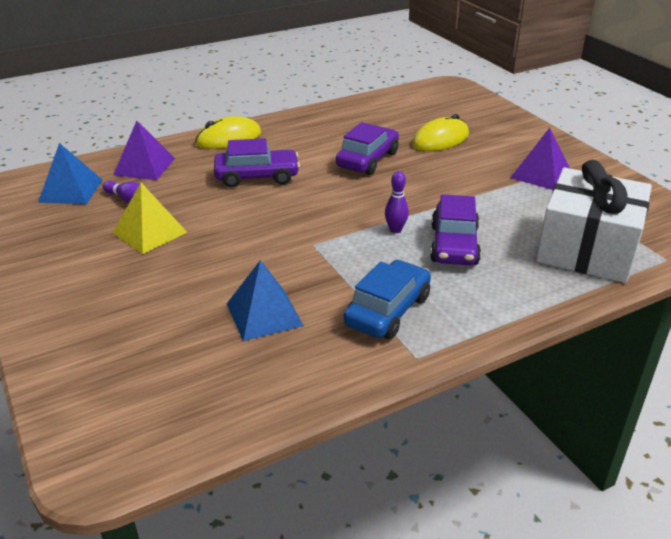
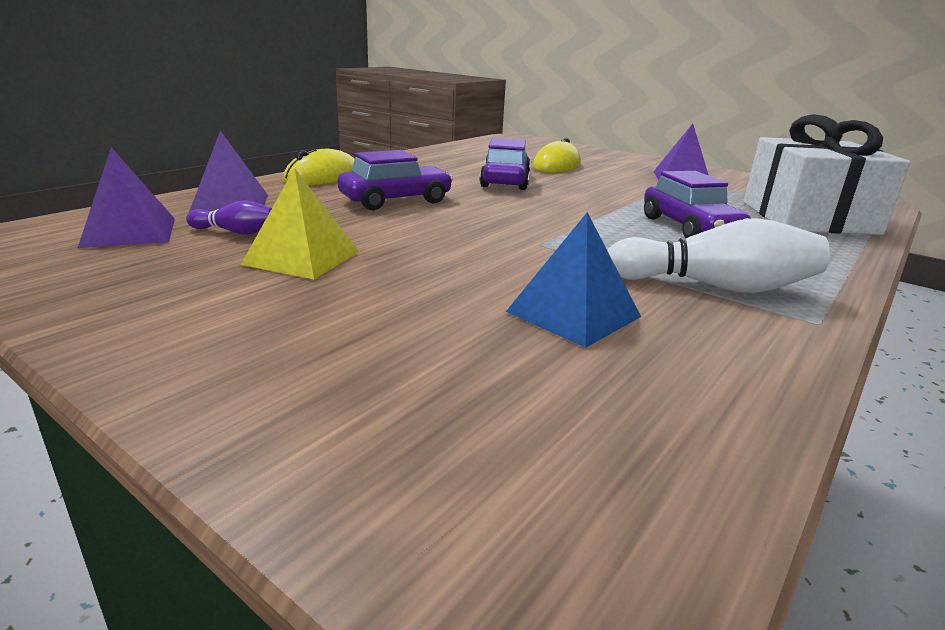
camera: 25 degrees left, 10 degrees down
blue pyramid [38,143,102,204] -> purple pyramid [78,148,175,248]
blue car [344,260,431,339] -> white bowling pin [608,218,830,293]
purple bowling pin [385,171,409,233] -> none

